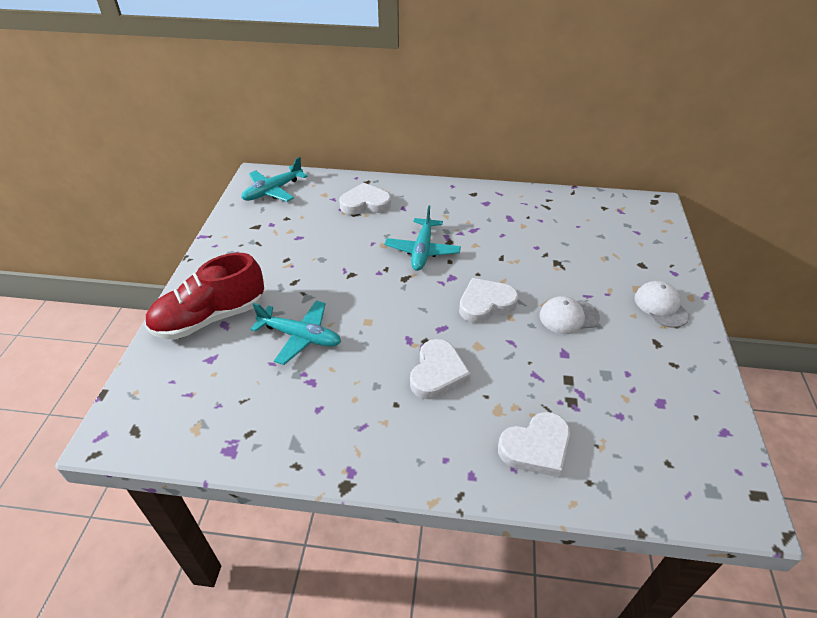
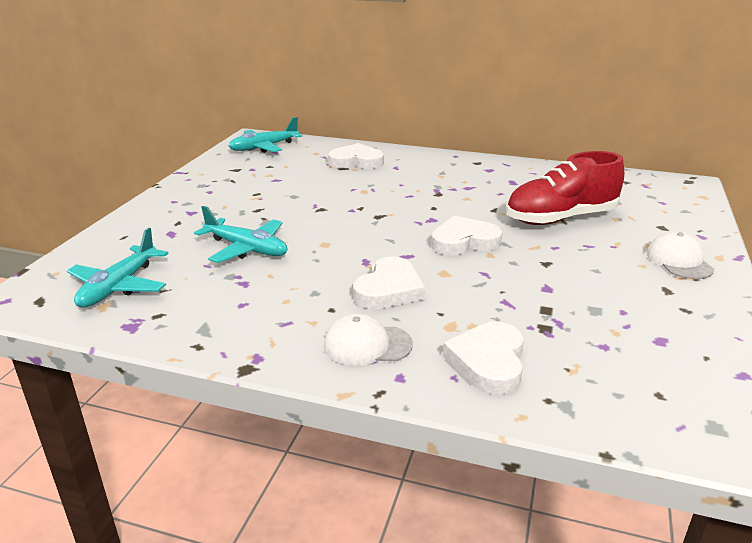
camera: 10 degrees right, 15 degrees down
red shoe [145,253,264,340] -> red shoe moved to [506,151,624,225]
turquoise plane [384,205,461,271] -> turquoise plane moved to [67,228,169,308]
white heart [498,412,570,477] -> white heart turned 120 degrees clockwise [443,322,524,395]
white cap [539,296,600,334] -> white cap moved to [324,314,413,366]

